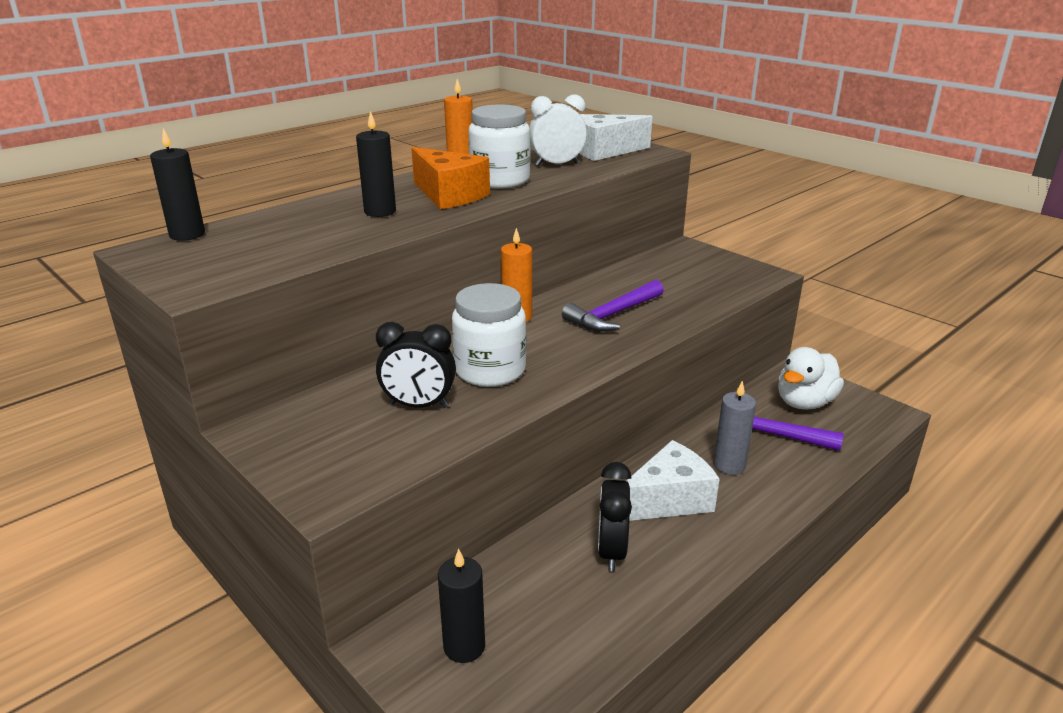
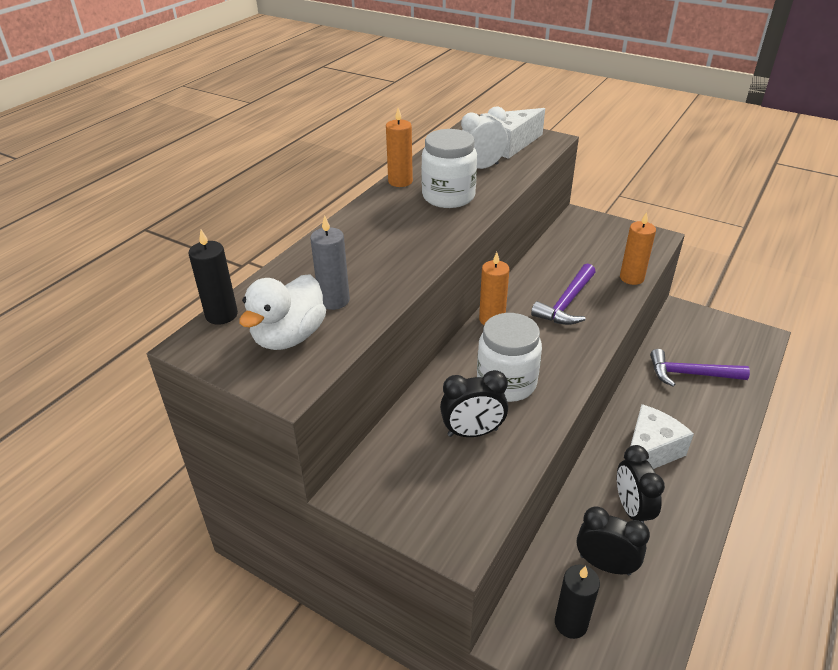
camera: 15 degrees left, 10 degrees up
black candle [356,111,396,217] -> none
orange cheese [411,147,490,209] -> none
grey candle [713,381,756,475] -> grey candle moved to [310,215,350,310]
white duck [778,347,844,410] -> white duck moved to [239,274,326,350]
none -> black clock [577,506,650,575]
none -> orange candle [620,212,656,285]

